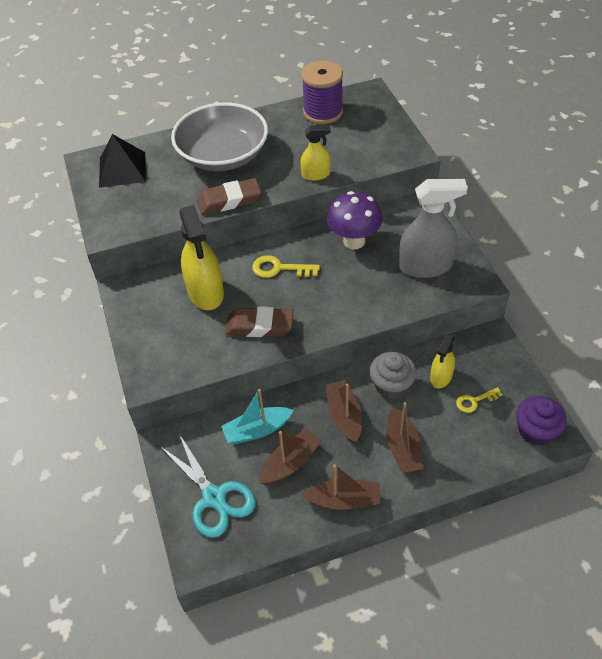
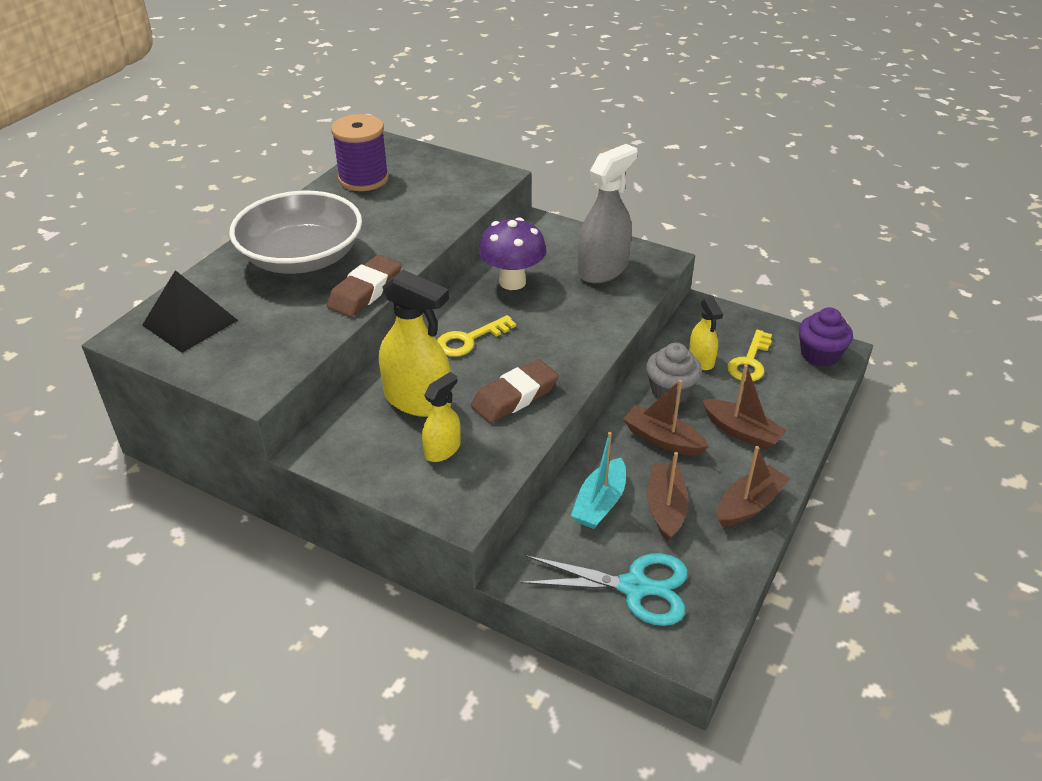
camera: 45 degrees left, 10 degrees down
yellow spray bottle [300,125,330,181] -> yellow spray bottle moved to [422,372,461,462]
yellow key [456,387,502,413] -> yellow key [727,330,772,381], size x1.52

